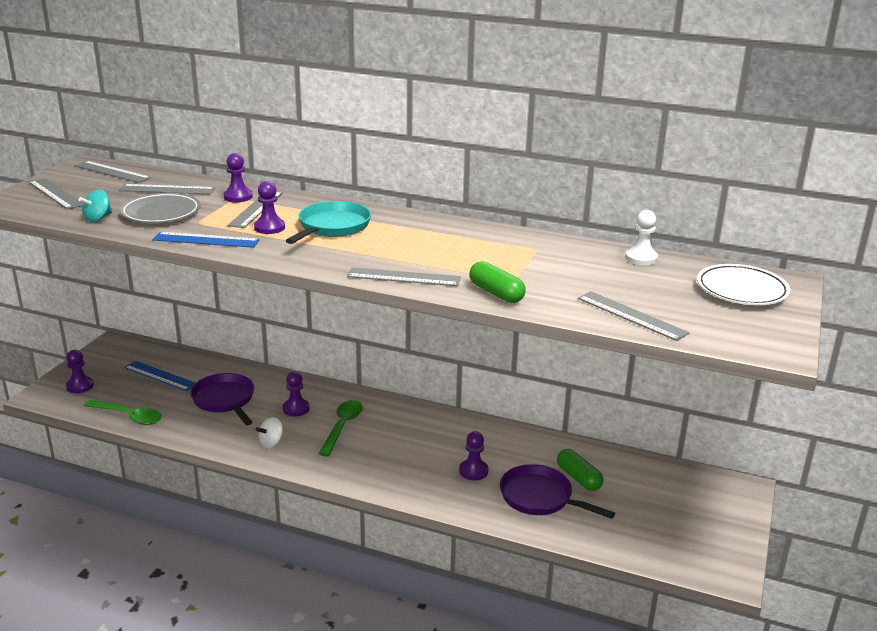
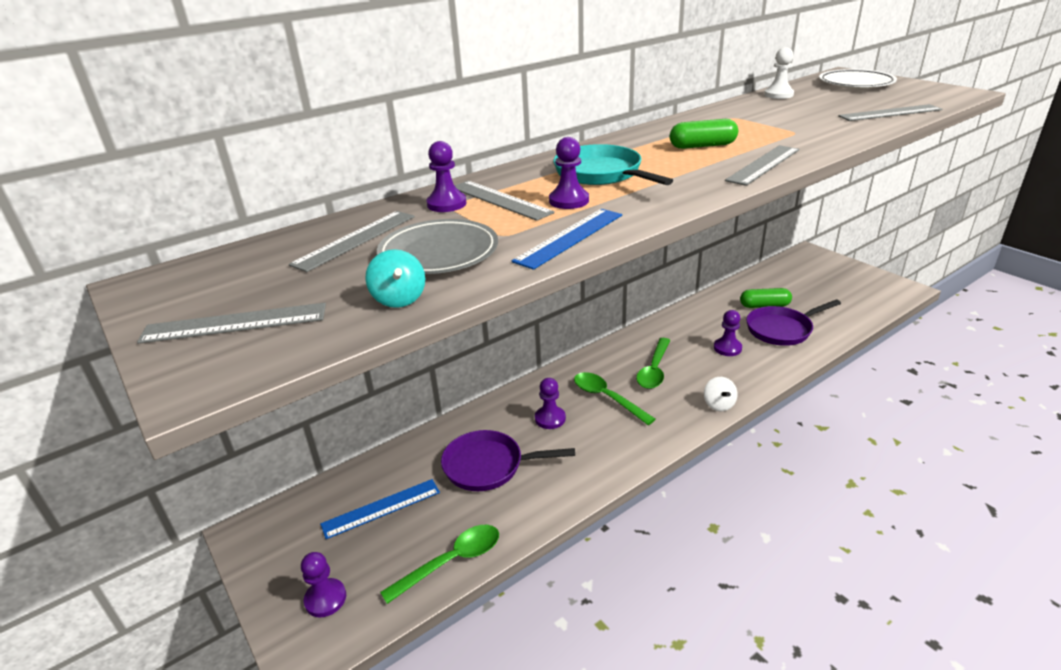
camera: 55 degrees left, 5 degrees up
grey ruler [75,161,151,183] -> none
white spinning top [255,417,285,448] -> white spinning top moved to [704,377,738,411]
green capsule [469,261,526,303] -> green capsule moved to [670,119,738,149]
none -> green spoon [636,338,670,389]

